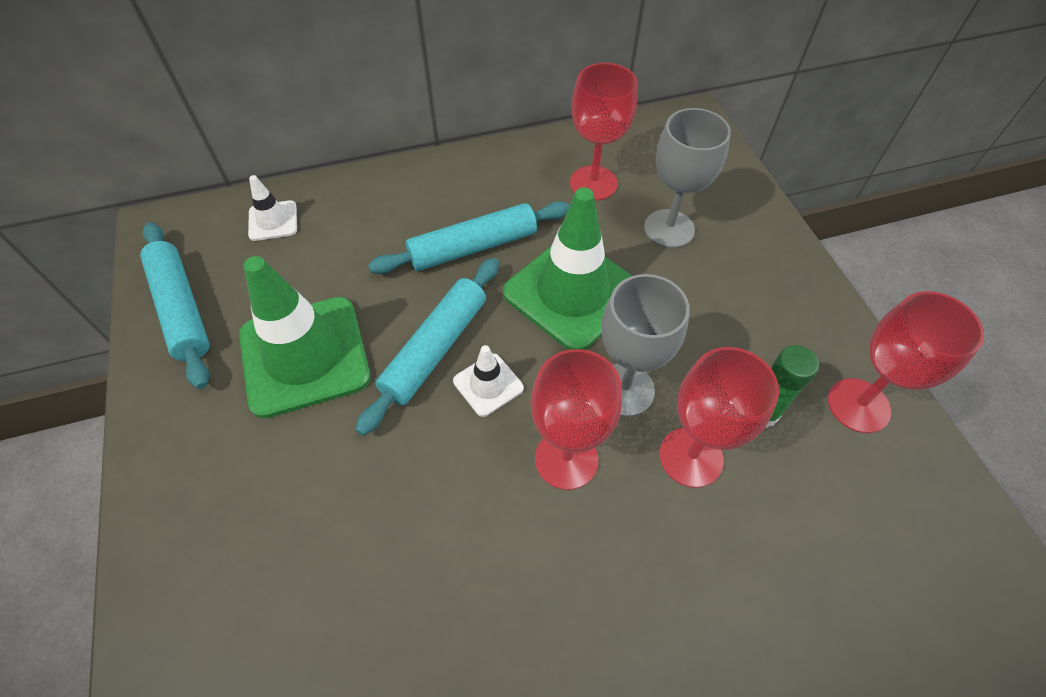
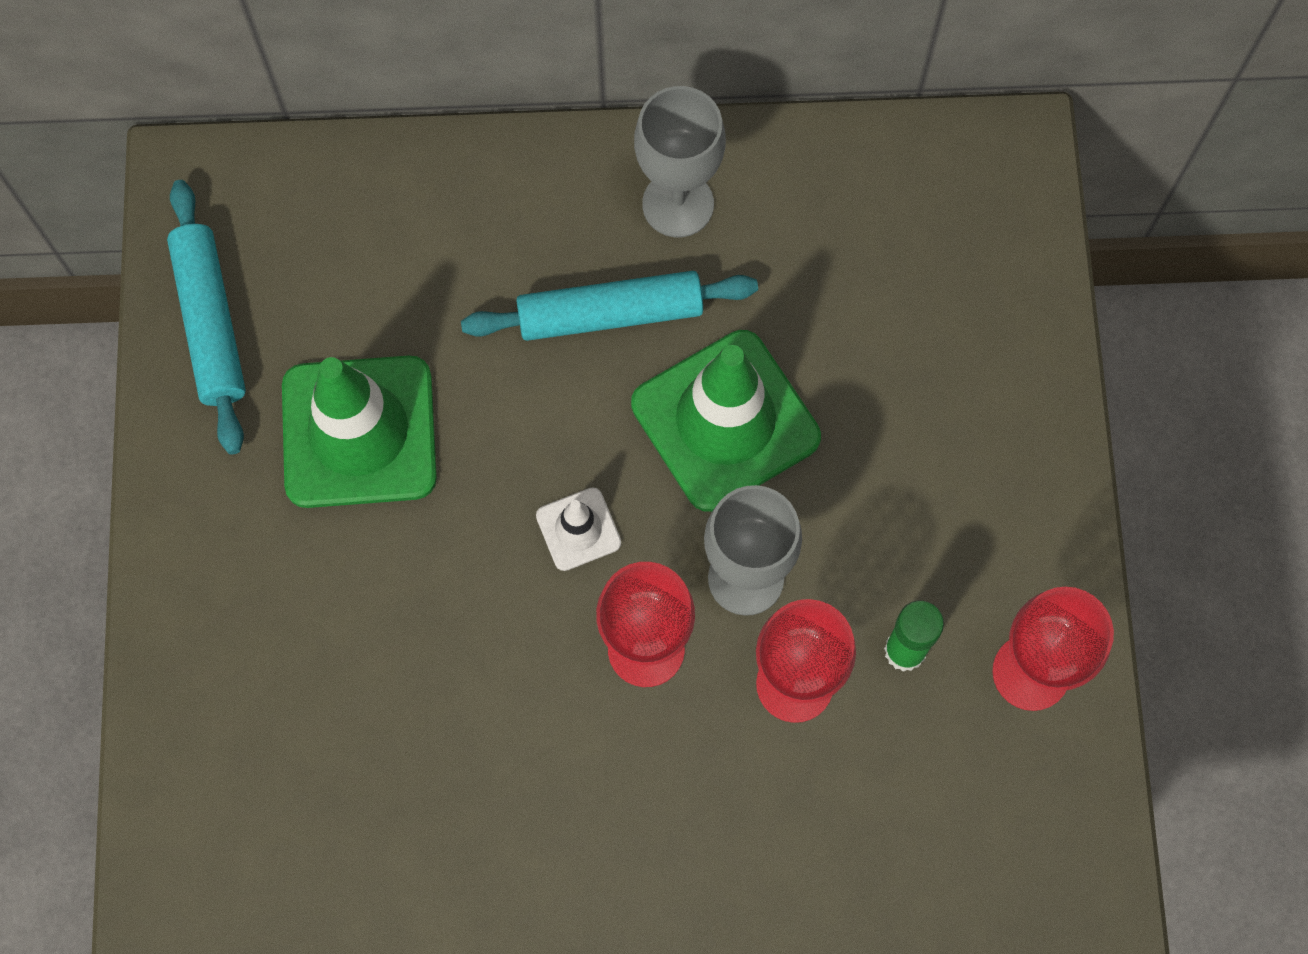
camera: 15 degrees right, 15 degrees up
white traffic cone [248,175,297,241] -> none
turquoise rolling pin [356,258,499,436] -> none
red goblet [570,63,637,201] -> none
grey goblet [644,108,731,248] -> grey goblet moved to [634,86,726,237]

